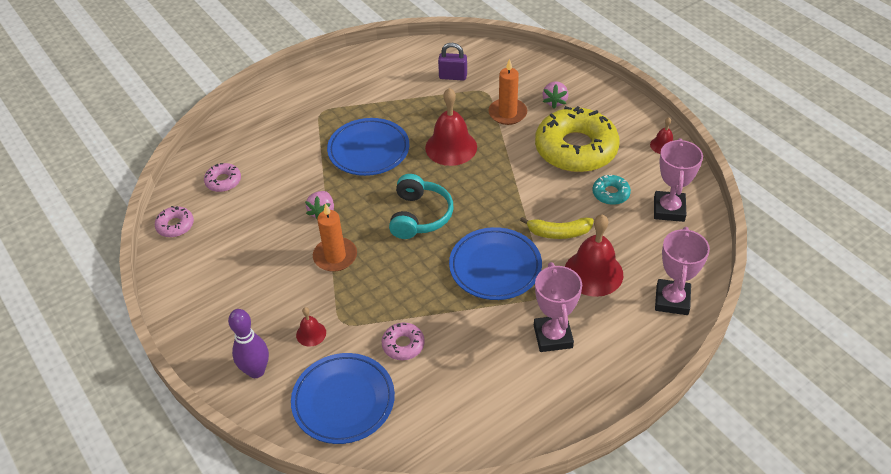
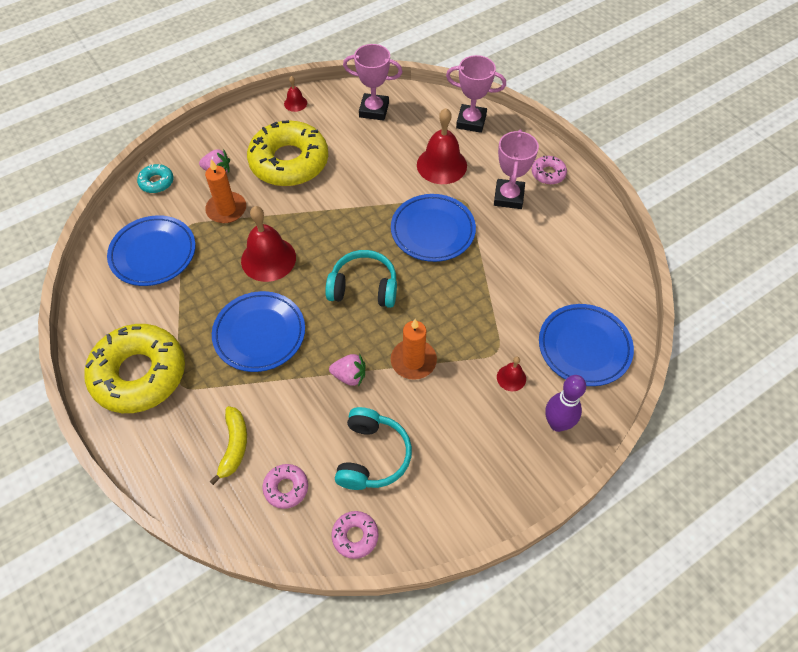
camera: 90 degrees left, 10 degrees up
pink donut [381,323,425,360] -> pink donut moved to [532,155,567,185]
purple padlock [438,43,467,81] -> blue plate [107,215,196,286]
yellow banana [520,217,594,239] -> yellow banana moved to [210,406,247,485]
pink trophy [534,262,582,352] -> pink trophy turned 75 degrees counterclockwise [494,129,539,209]
turquoise donut [592,175,631,205] -> turquoise donut moved to [137,164,174,193]
none -> yellow donut [84,324,185,413]
none -> turquoise headphones [335,407,412,490]

